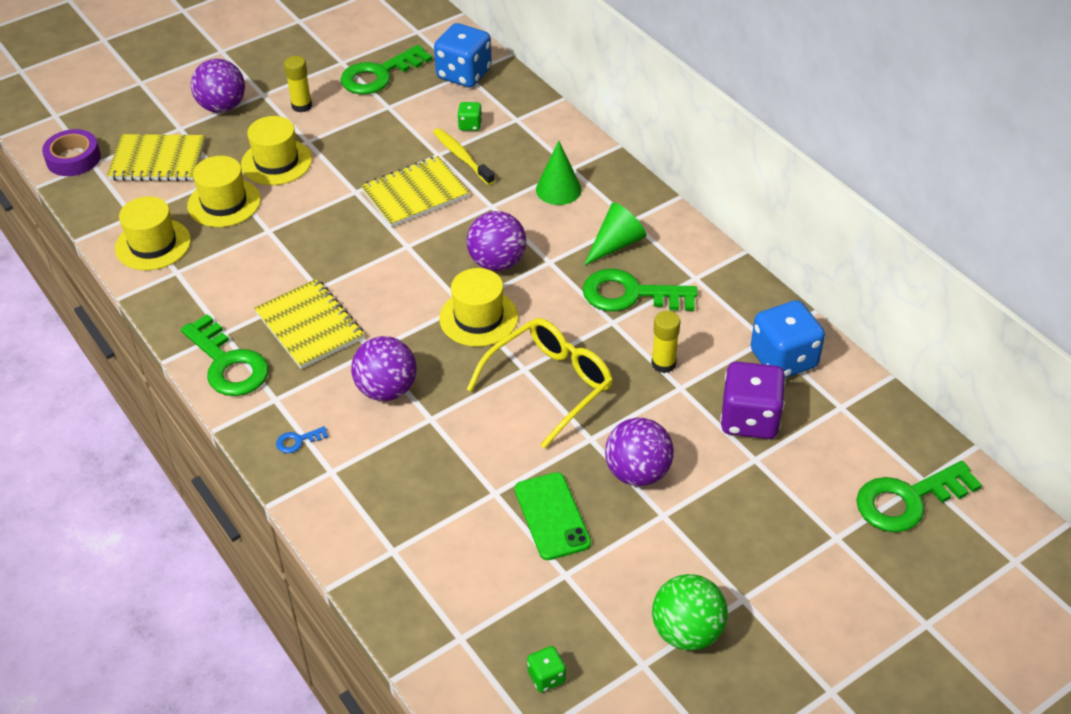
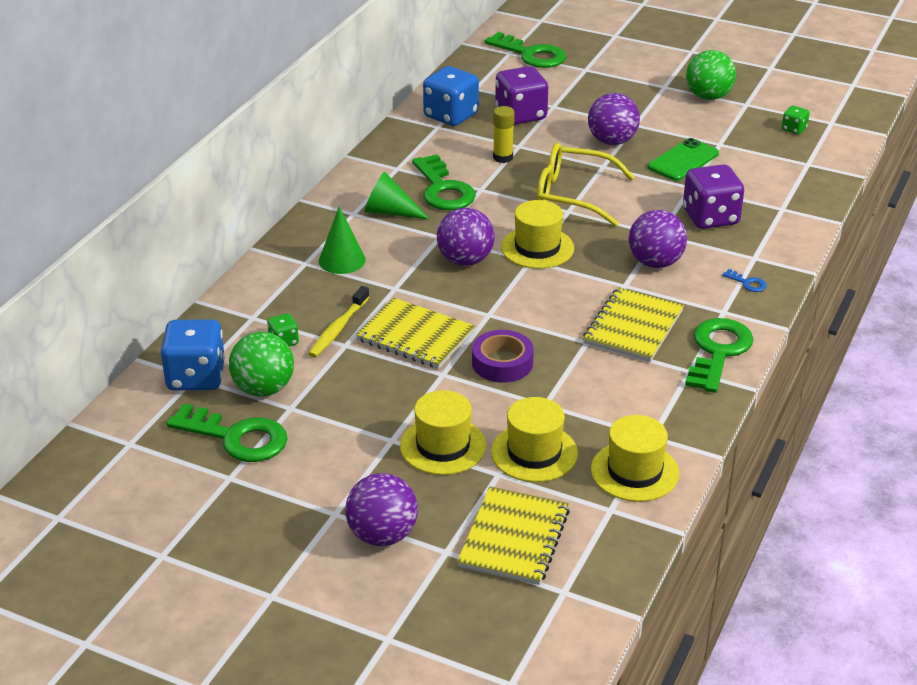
camera: 120 degrees left, 10 degrees down
purple tape [42,129,101,176] -> purple tape moved to [472,330,534,382]
yellow notebook [107,134,206,182] -> yellow notebook turned 45 degrees clockwise [457,486,570,585]
yellow glue stick [284,56,312,112] -> none
none -> green ball [229,332,294,397]
none -> purple dice [683,164,744,229]

